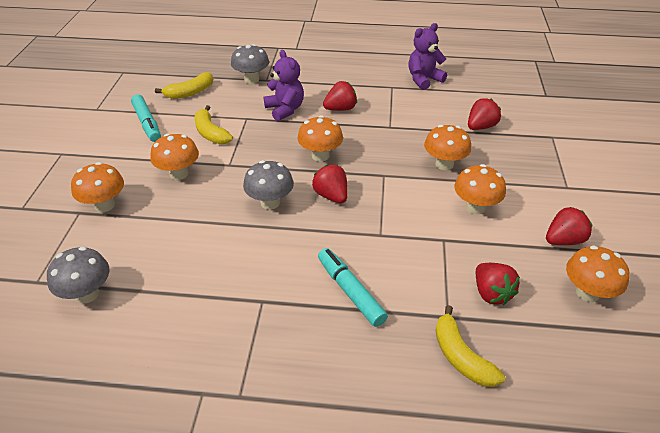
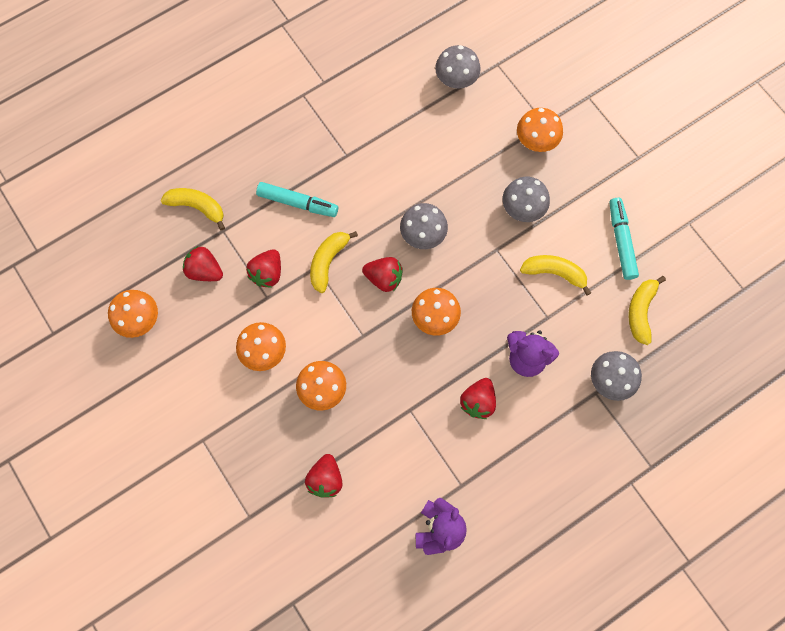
camera: 140 degrees right, 30 degrees up
turquoise marker [131,95,161,142] -> turquoise marker turned 60 degrees clockwise [609,198,639,280]
orange mushroom [151,134,199,180] -> grey mushroom [502,177,550,222]
red strawberry [546,207,592,245] -> red strawberry moved to [246,249,281,288]
none -> yellow banana [310,231,358,293]

